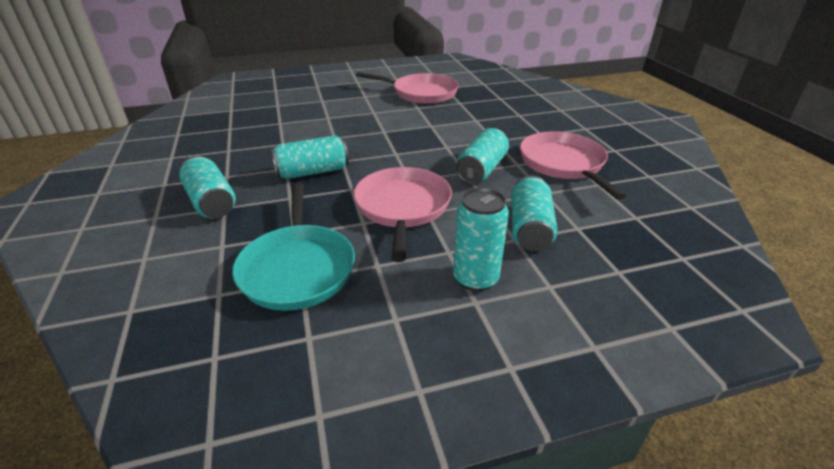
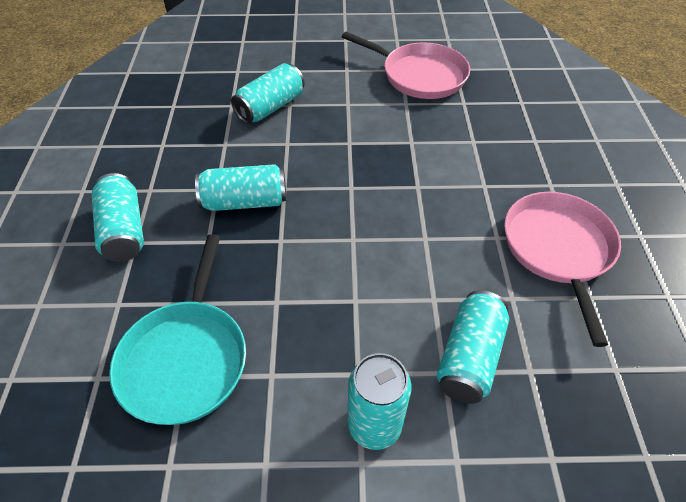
camera: 15 degrees right, 15 degrees up
pink pan [354,167,452,262] -> none
turquoise can [456,128,509,184] -> turquoise can moved to [231,63,305,124]

